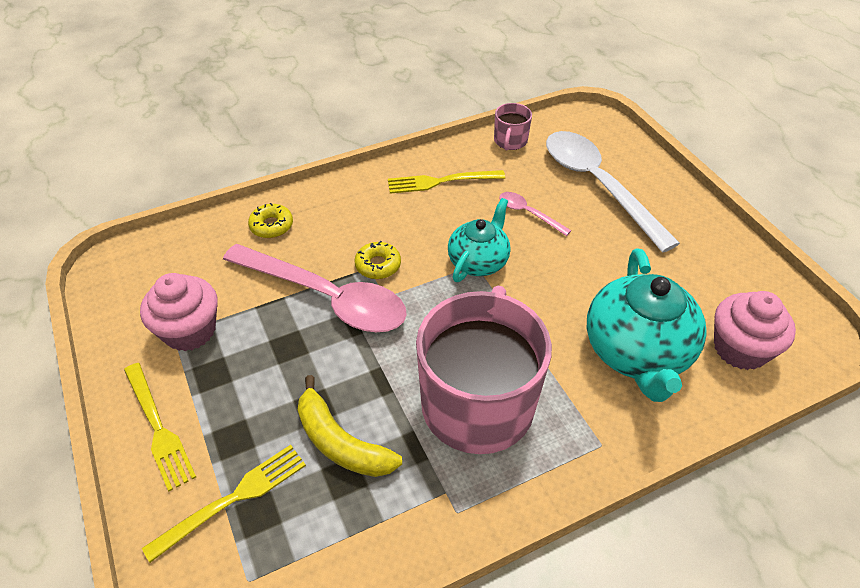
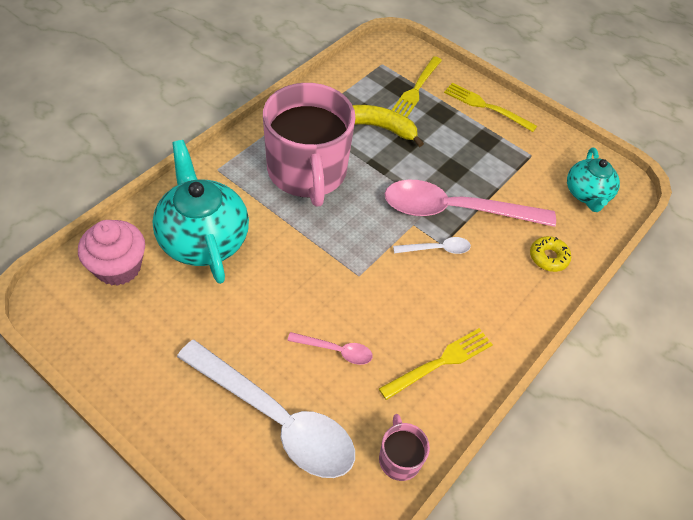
camera: 150 degrees right, 5 degrees up
pink cupcake [140,273,218,351] -> none
yellow donut [355,241,401,279] -> white spoon [393,237,471,254]
turquoise teapot [448,198,511,282] -> turquoise teapot moved to [567,147,620,212]

